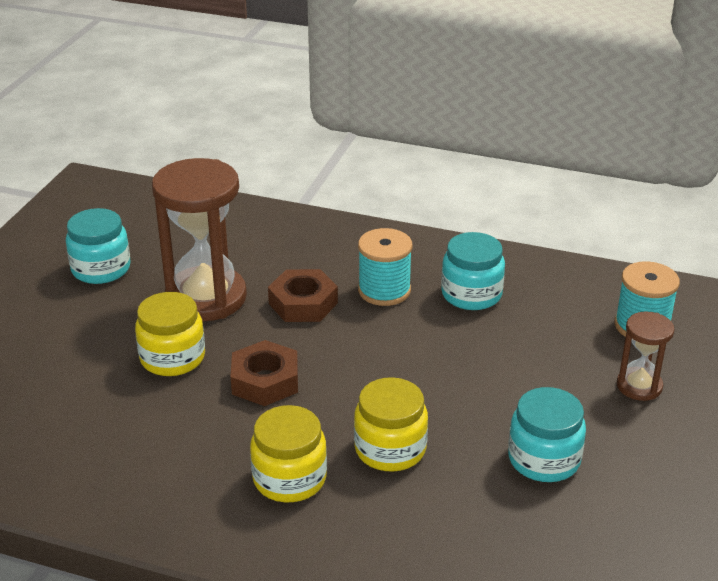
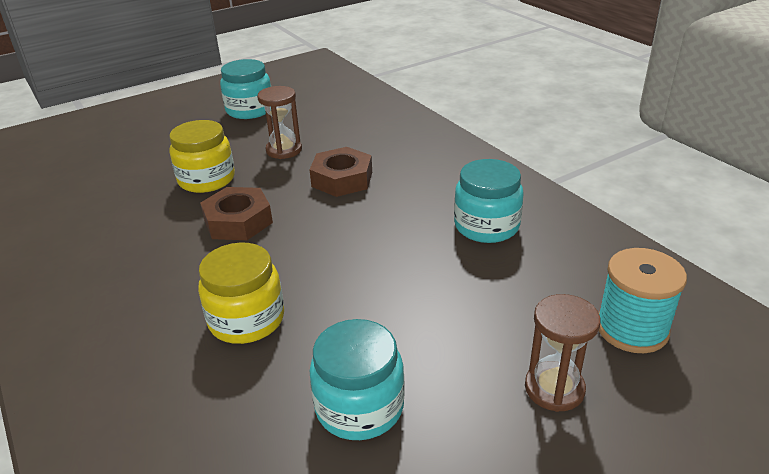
camera: 40 degrees right, 0 degrees up
brown hourglass [152,158,247,321] -> brown hourglass [257,86,302,159], size x0.51
yellow jar [250,405,327,502] -> none
turquoise spool [358,228,412,306] -> none

